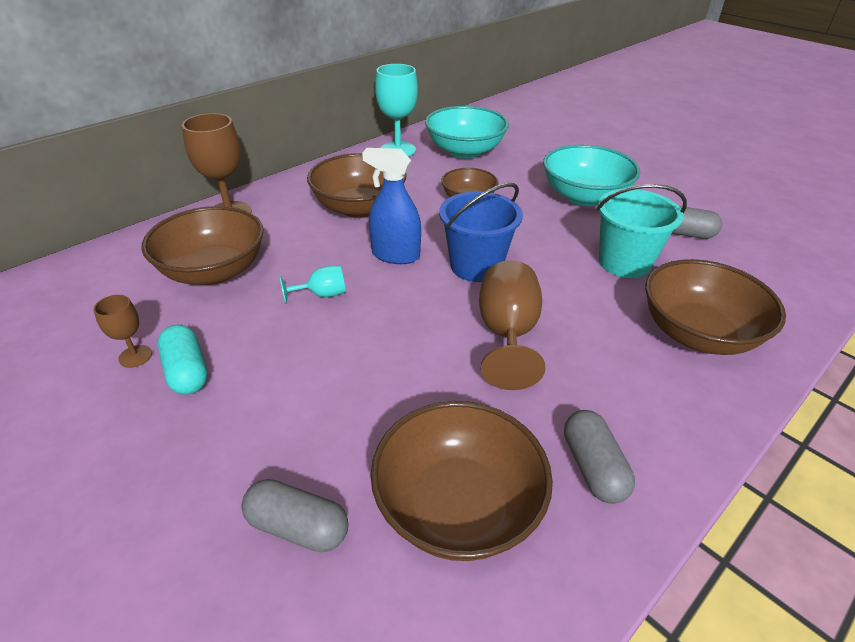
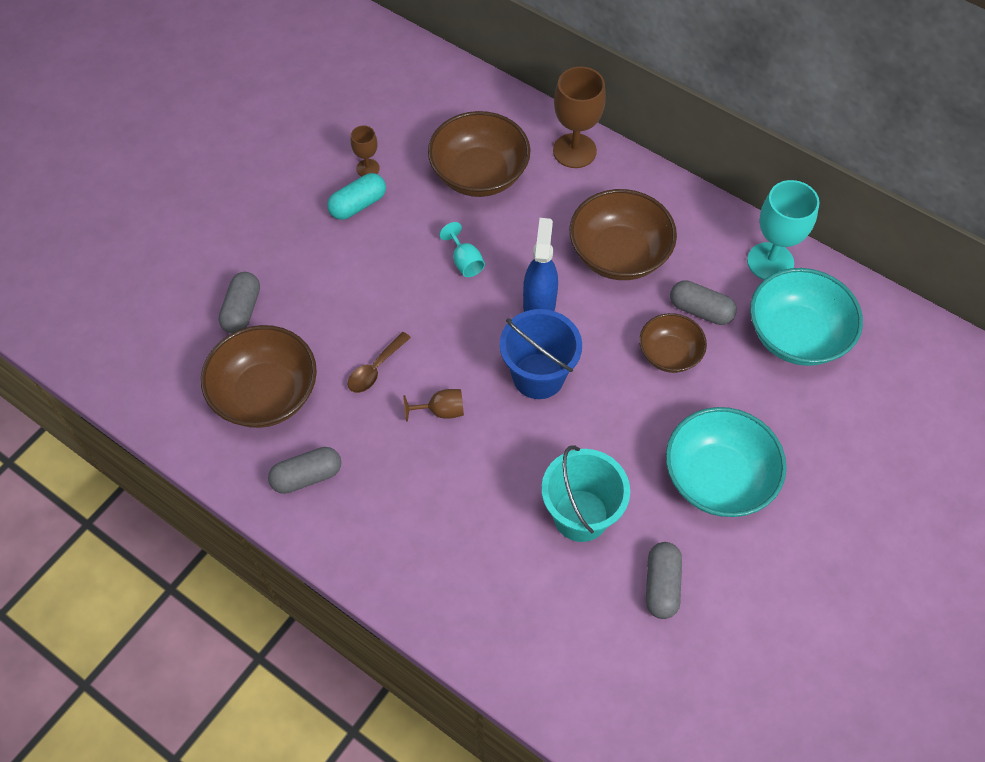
camera: 80 degrees right, 20 degrees up
brown goblet [479,260,545,390] -> brown goblet [403,389,464,422], size x0.53
brown bowl [645,259,786,355] -> none
none -> brown spoon [348,332,411,393]
none -> grey capsule [670,280,737,325]

